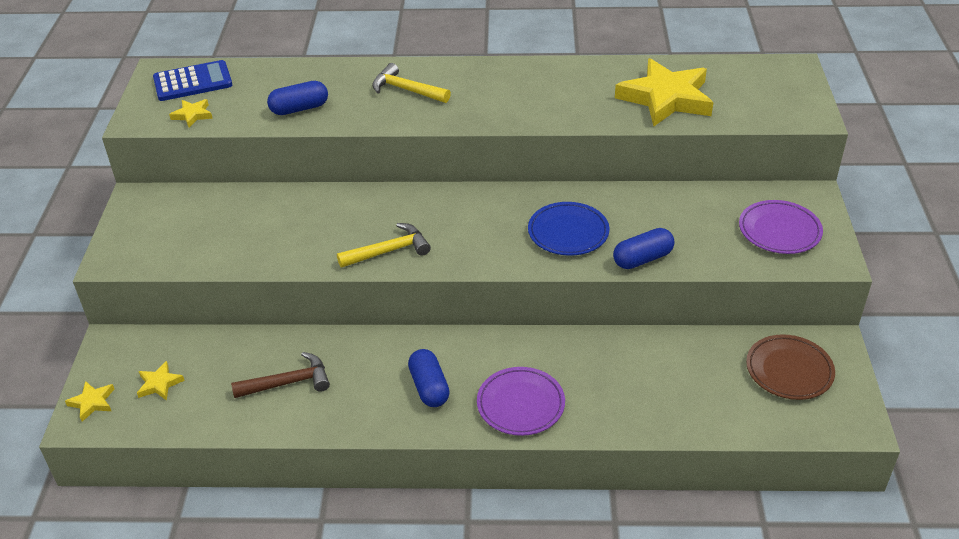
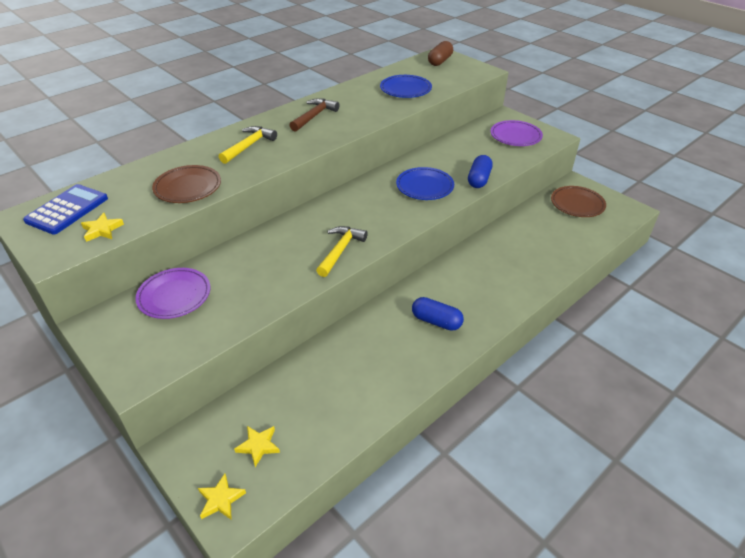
camera: 45 degrees left, 0 degrees up
brown hammer [231,352,330,398] -> brown hammer moved to [289,98,340,132]
blue capsule [267,81,328,115] -> brown plate [152,165,221,203]
yellow hammer [372,63,451,103] -> yellow hammer turned 135 degrees clockwise [219,126,277,164]
purple plate [477,367,565,436] -> purple plate moved to [135,268,210,319]
yellow star [615,58,713,126] -> blue plate [380,75,432,98]
none -> brown capsule [428,41,453,66]

